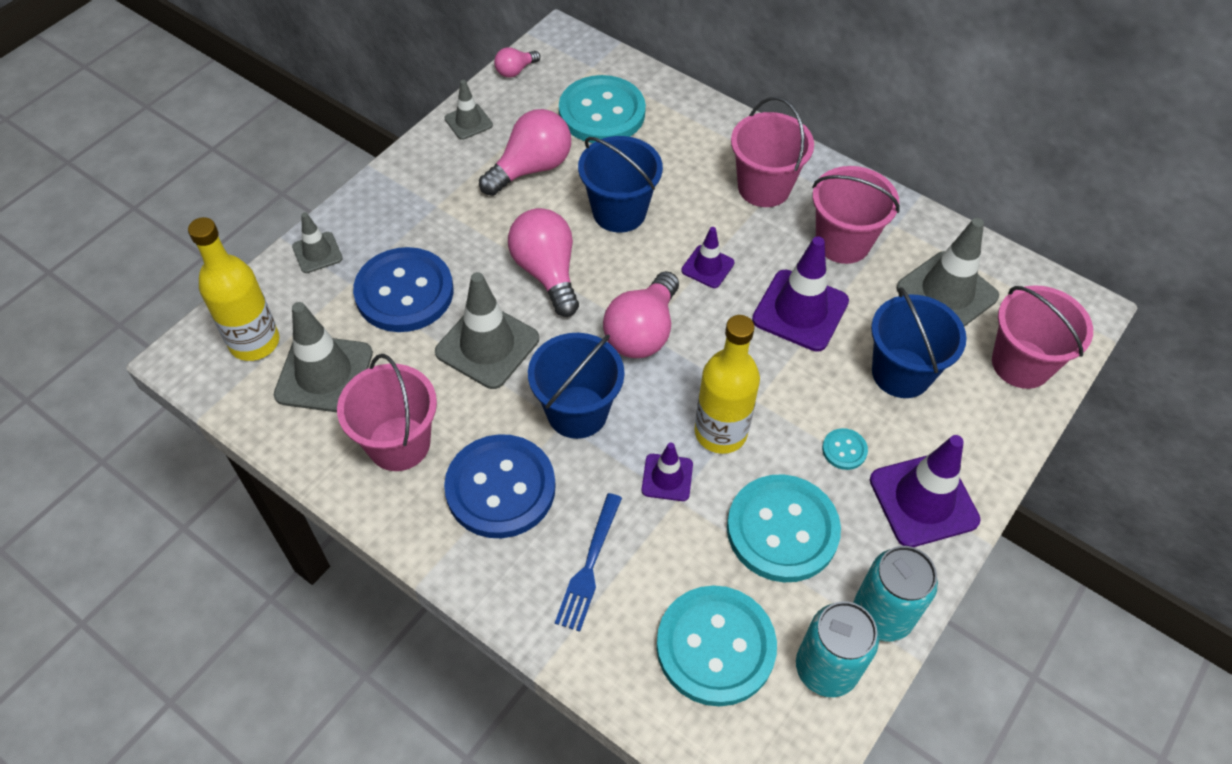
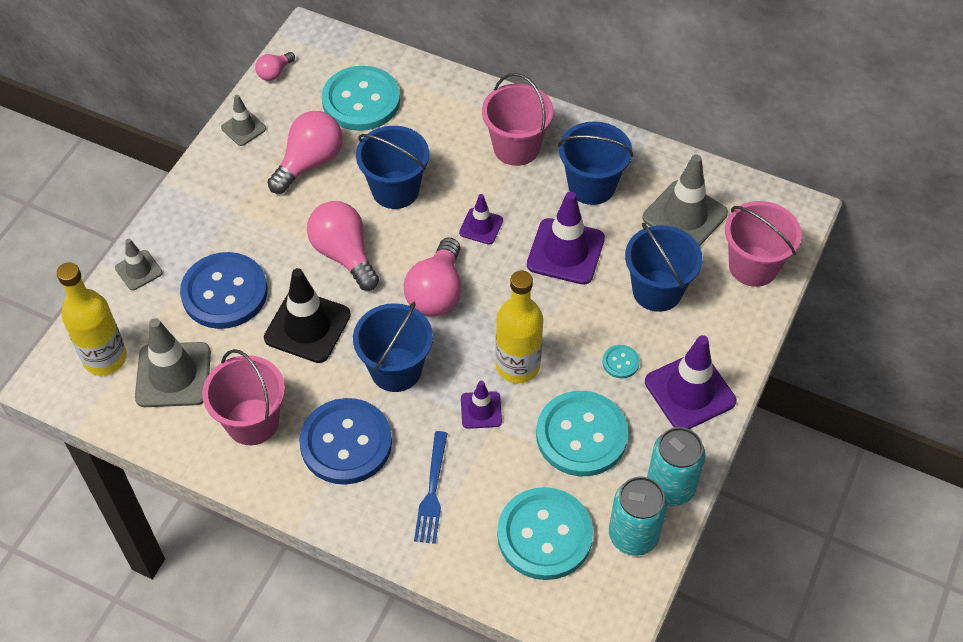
camera: 10 degrees left, 0 degrees up
grey traffic cone [435,272,539,389] -> black traffic cone [264,268,351,363]
pink bucket [812,166,900,264] -> blue bucket [558,121,633,205]

